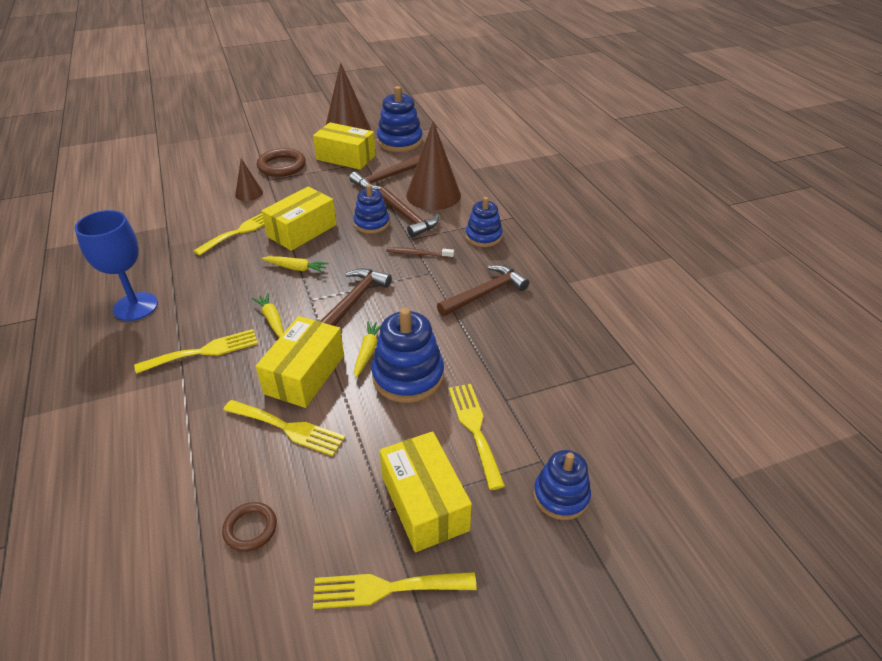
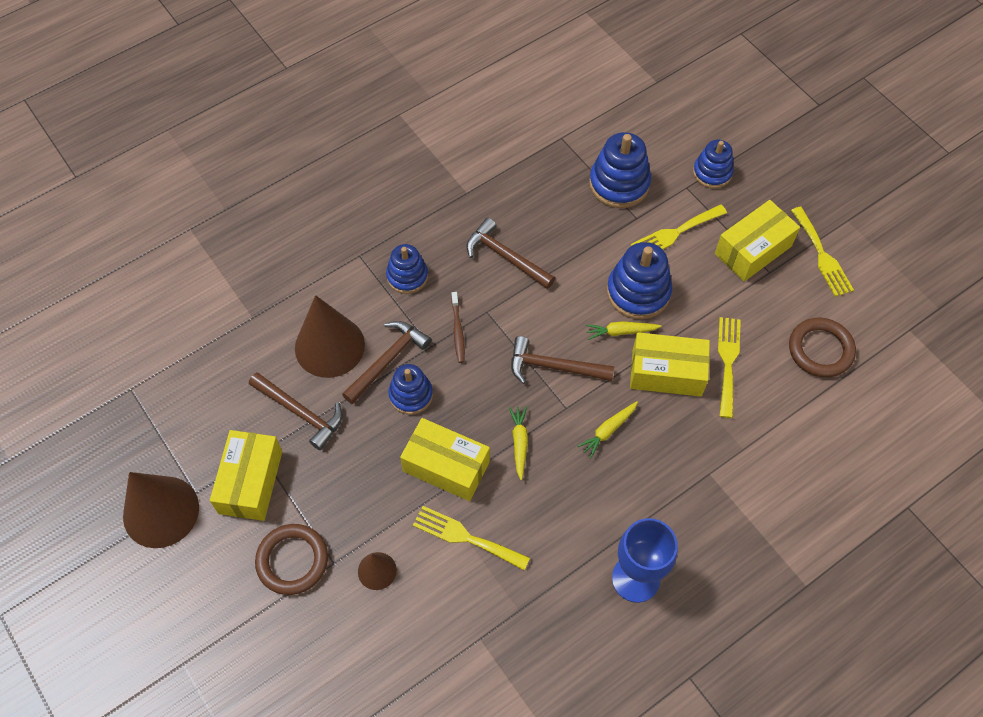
camera: 105 degrees left, 20 degrees up
yellow fork [134,329,258,374] -> none
brown ring [222,502,277,552] -> brown ring [789,318,856,378], size x1.68
blue stacking toy [377,86,423,152] -> blue stacking toy moved to [589,132,651,208]

